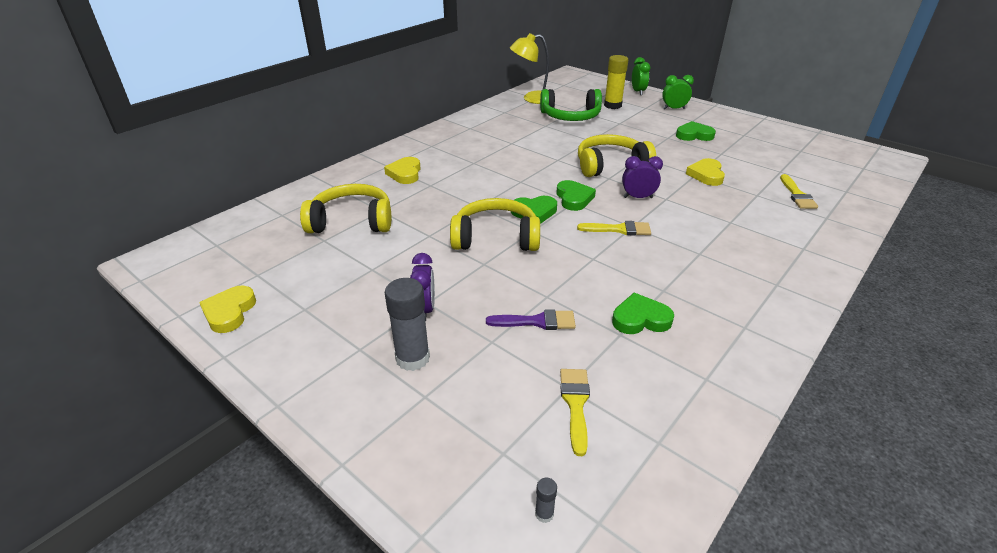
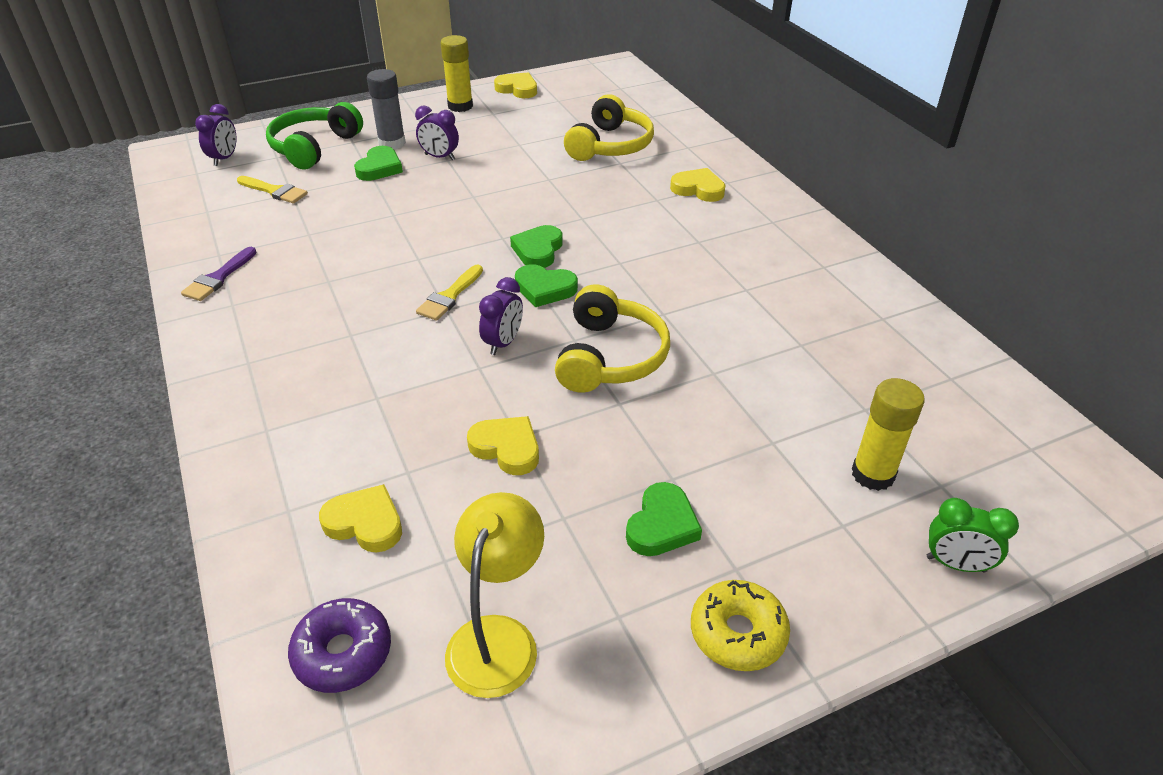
camera: 115 degrees right, 5 degrees up
yellow headphones [450,198,540,251] -> none
purple brush [486,309,576,330] -> purple brush moved to [181,247,257,301]
yellow lamp [510,33,549,104] -> yellow lamp moved to [445,492,544,698]
grey glue stick [535,478,557,523] -> purple clock [195,104,236,166]
green headphones [540,89,602,121] -> green headphones moved to [266,102,363,170]
green heart [612,293,674,334] -> green heart moved to [354,146,403,181]
green clock [662,75,694,109] -> none
yellow brush [780,174,818,209] -> yellow heart [319,484,402,553]
none -> purple donut [288,598,391,693]
none -> yellow glue stick [441,35,473,112]
none -> yellow donut [691,580,790,671]

